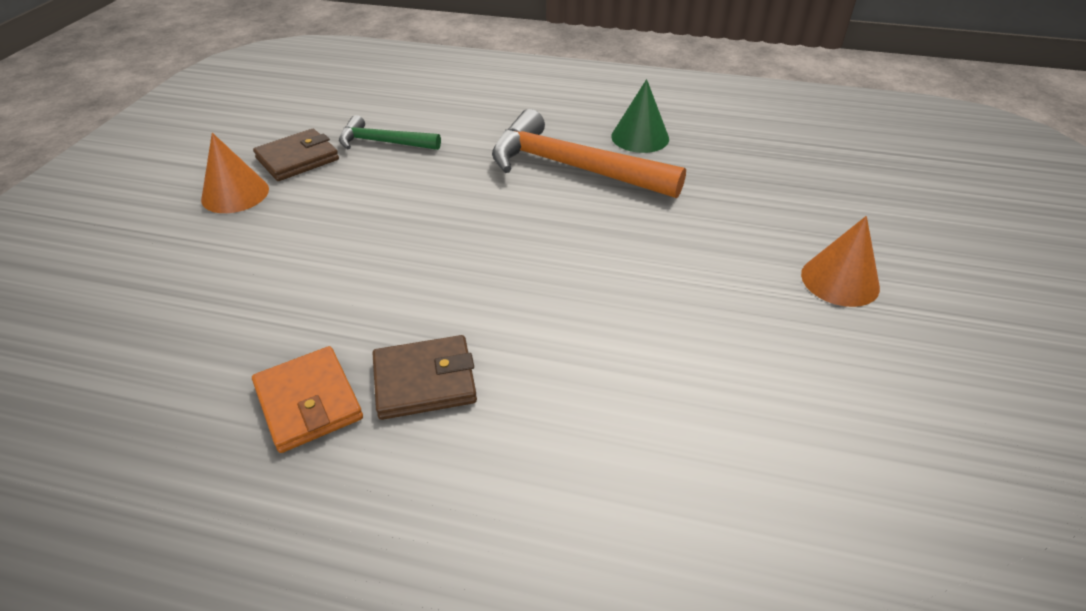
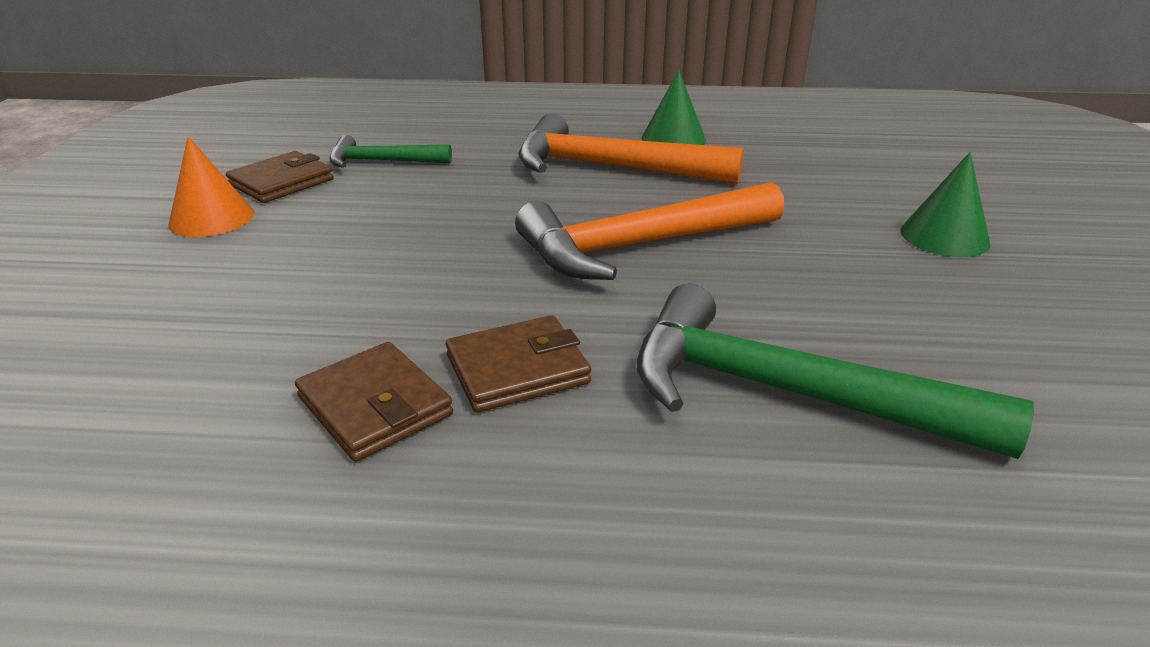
camera: 10 degrees left, 10 degrees down
orange wallet [252,346,363,453] -> brown wallet [295,342,453,462]
orange cone [801,216,880,307] -> green cone [900,152,990,257]
none -> orange hammer [515,182,784,280]
none -> green hammer [637,284,1034,459]

